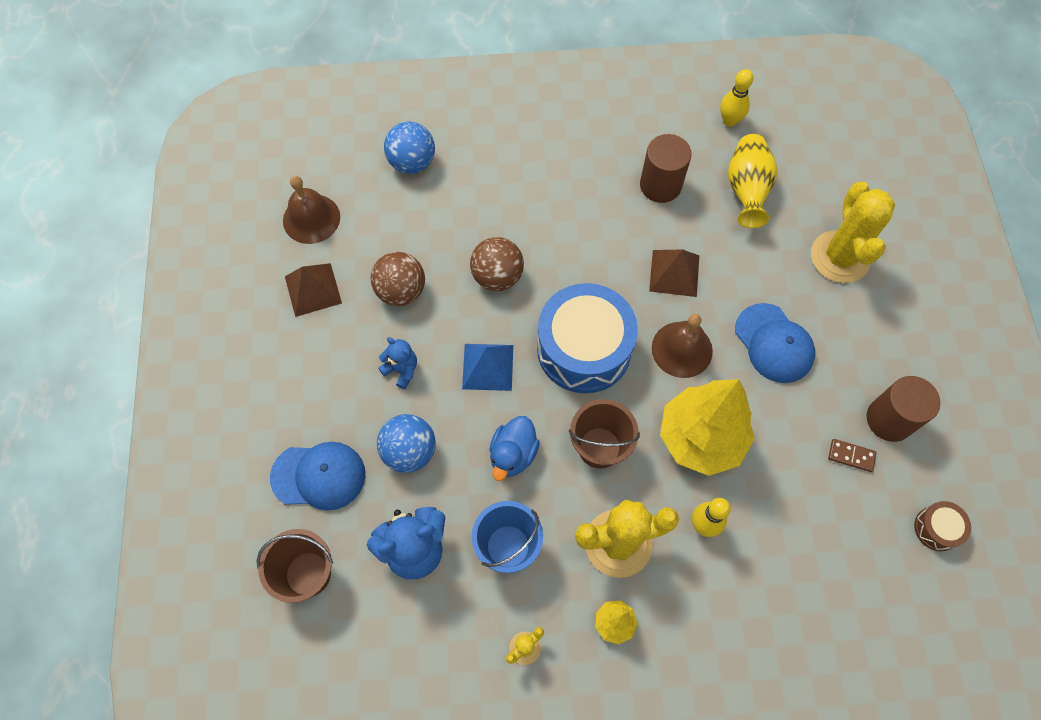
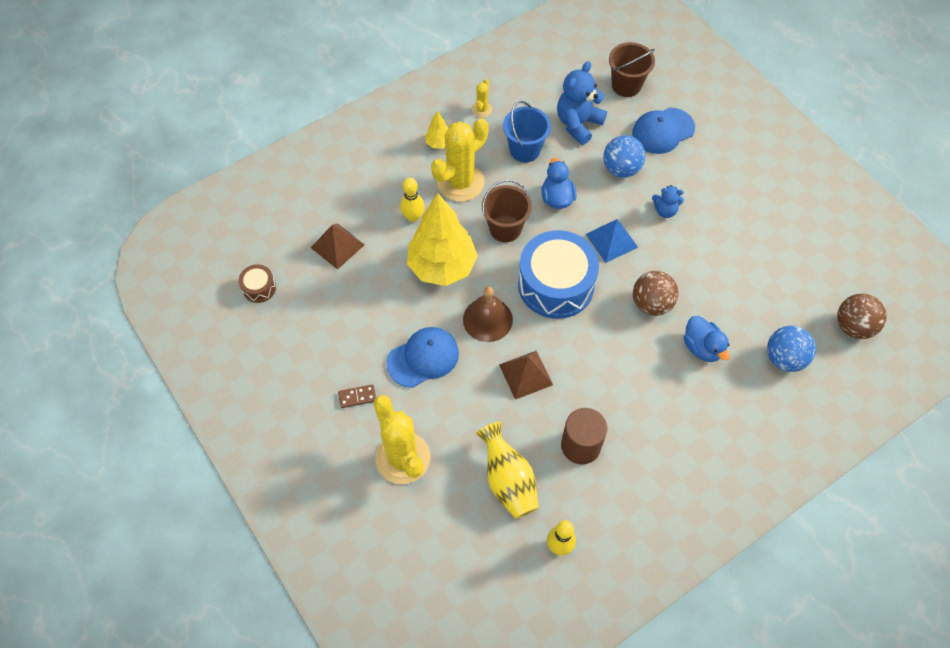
camera: 150 degrees right, 5 degrees down
brown bell [283,176,340,244] -> none
brown pyramid [285,263,342,317] -> brown pyramid moved to [311,223,365,270]
brown ball [370,252,425,306] -> brown ball moved to [837,294,887,339]
blue cap [735,303,815,383] -> blue cap turned 120 degrees clockwise [386,327,459,388]
brown domino [828,439,877,472] -> brown domino moved to [338,384,376,408]
brown cylinder [867,376,940,442] -> none
none -> blue duck [684,316,730,362]

